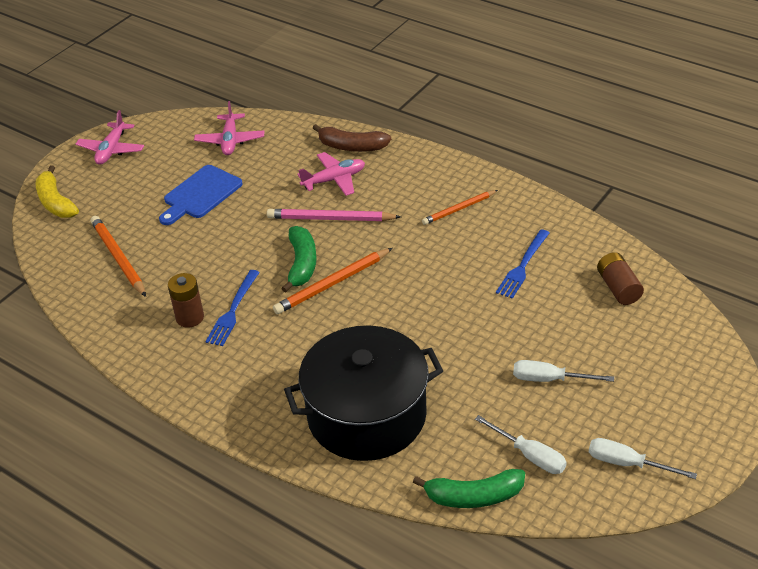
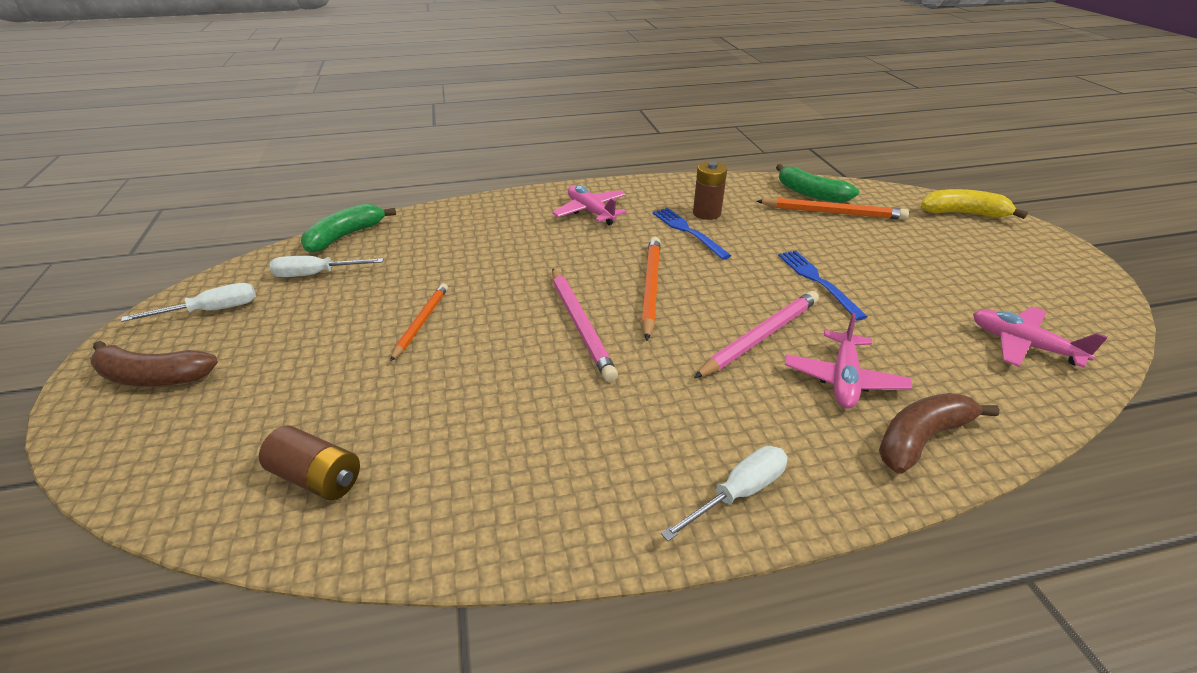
camera: 130 degrees right, 5 degrees down
pink plane [76,110,144,165] -> pink plane moved to [552,185,627,225]
blue cutting board [159,165,243,225] -> none
green banana [281,226,317,293] -> green banana moved to [776,164,859,203]
black pot [284,325,443,461] -> none
orange pencil [422,190,498,225] -> orange pencil moved to [390,283,448,362]
blue fork [496,229,549,299] -> blue fork moved to [778,250,868,320]
white screwdriver [513,360,614,382] -> white screwdriver moved to [661,446,787,541]
none -> brown banana [90,341,218,387]
none -> pink pencil [552,268,618,382]

